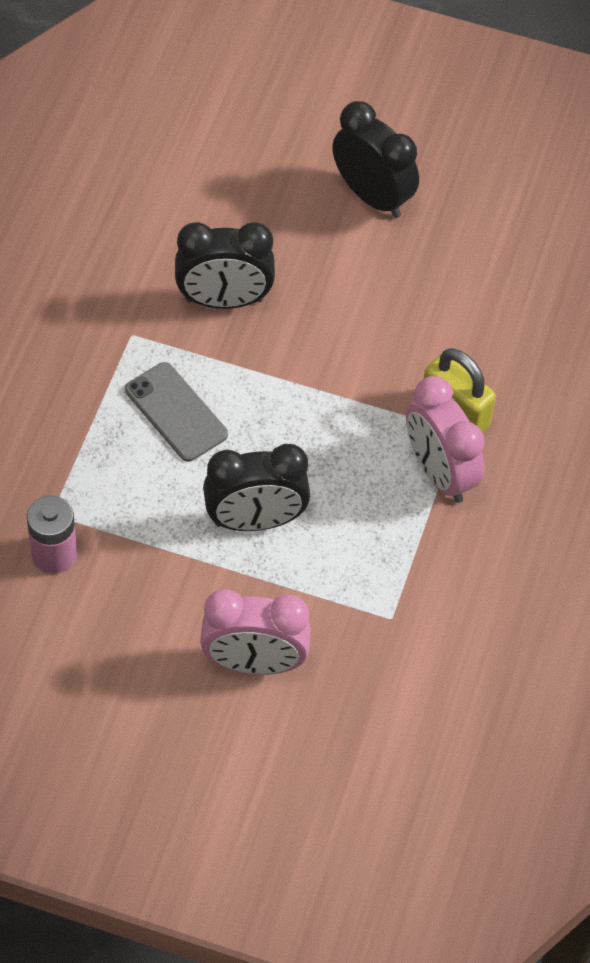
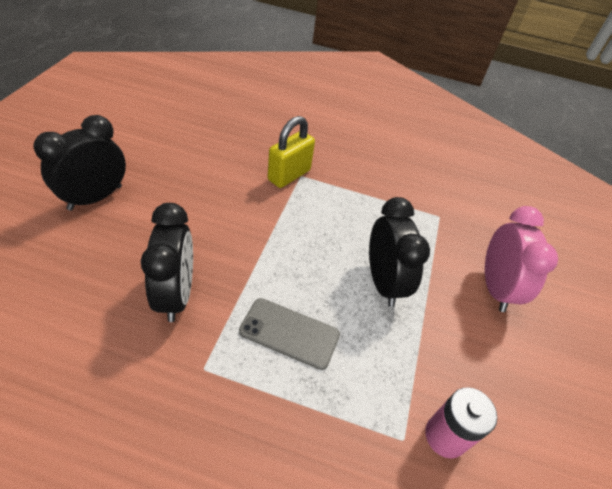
camera: 95 degrees left, 10 degrees down
grey phone [125,362,228,462] -> grey phone turned 60 degrees clockwise [239,298,340,370]
pink clock [406,376,485,503] -> none

